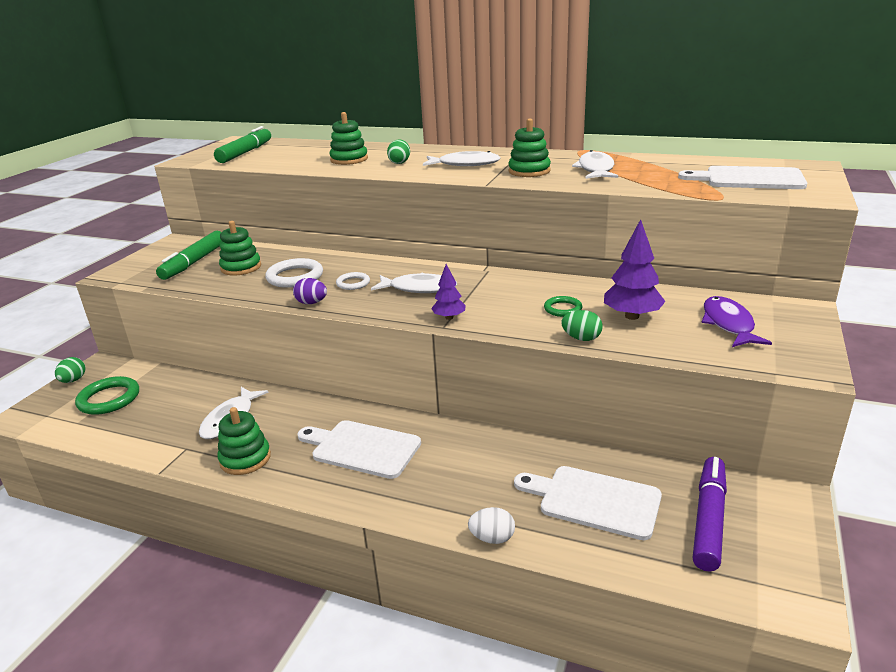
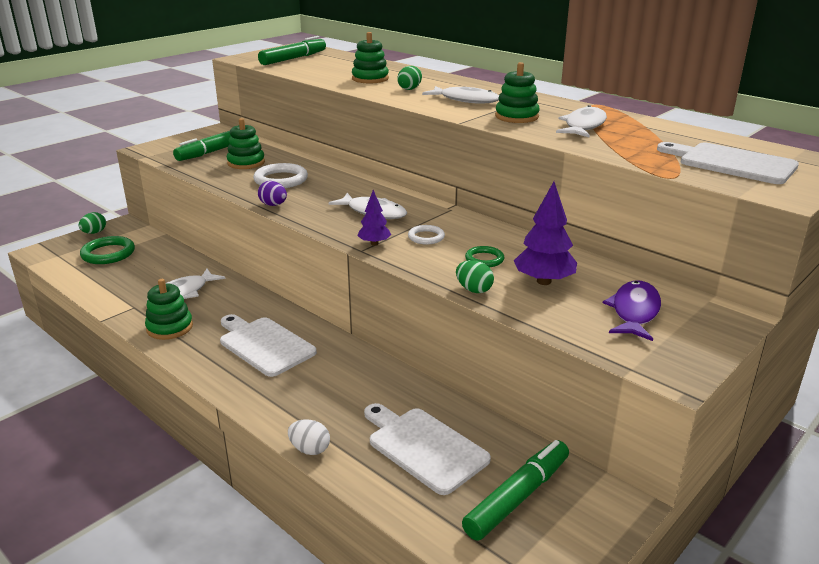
camera: 20 degrees right, 0 degrees up
white ring [336,272,370,290] -> white ring moved to [408,225,445,244]
purple marker [693,457,727,571] -> green marker [462,440,569,541]

